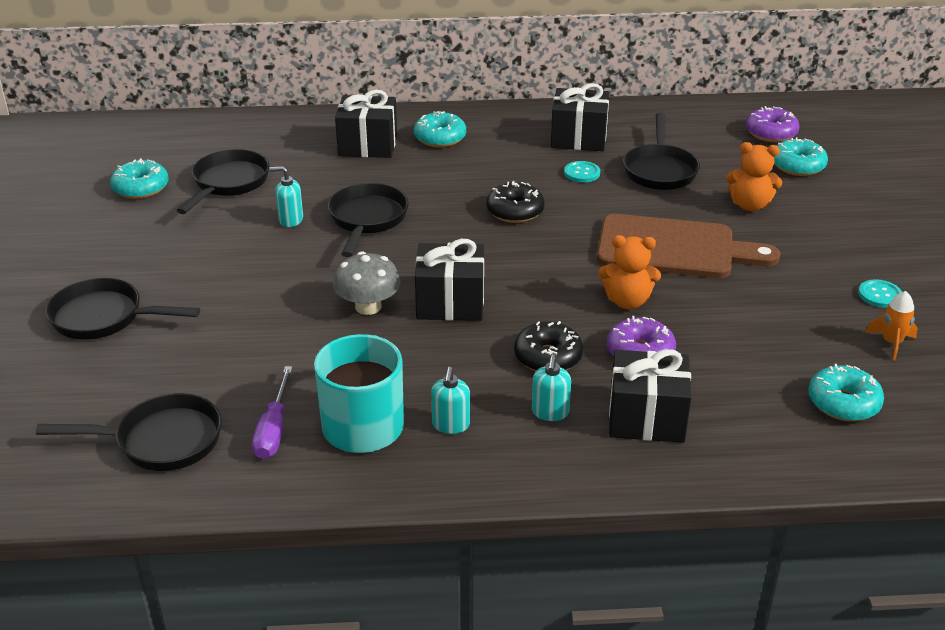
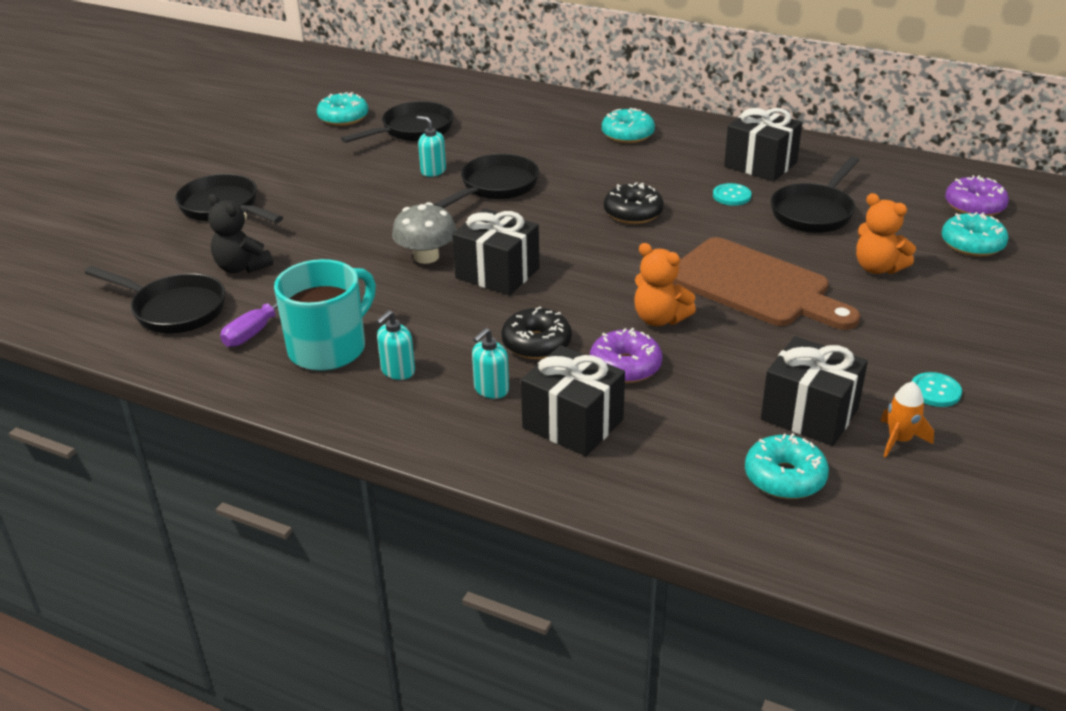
camera: 30 degrees right, 0 degrees up
black gift [335,90,397,158] -> black gift moved to [761,336,868,446]
none -> black teddy bear [208,194,273,273]

